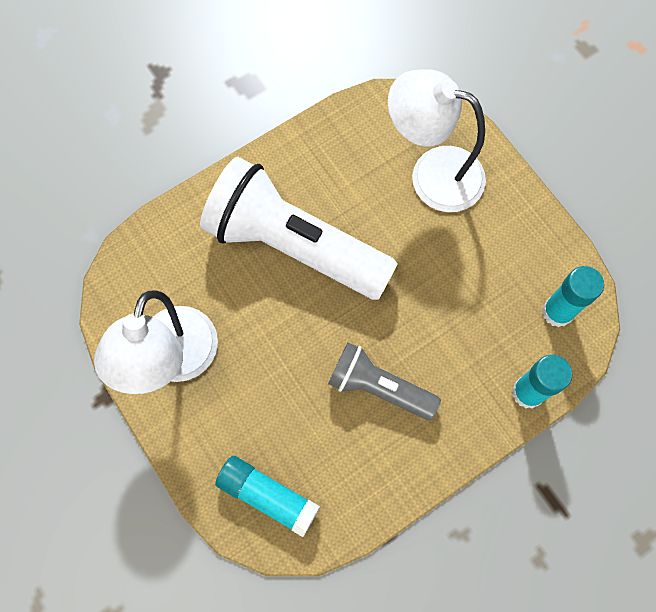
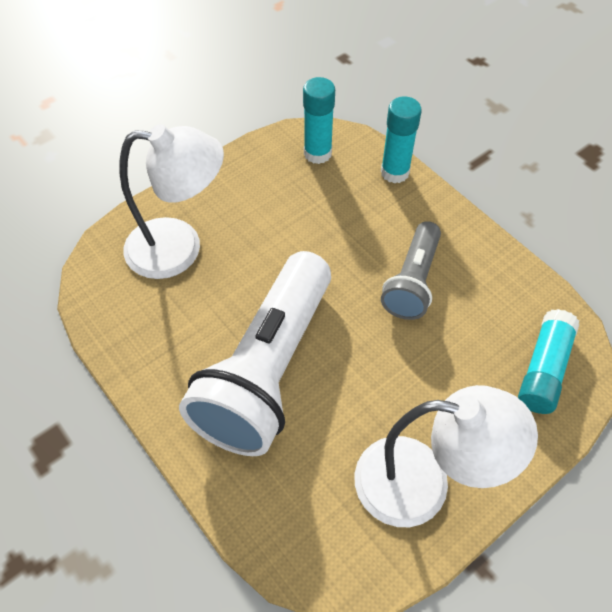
camera: 95 degrees left, 15 degrees down
white lamp [388,69,486,212] -> white lamp turned 105 degrees counterclockwise [119,124,224,279]

